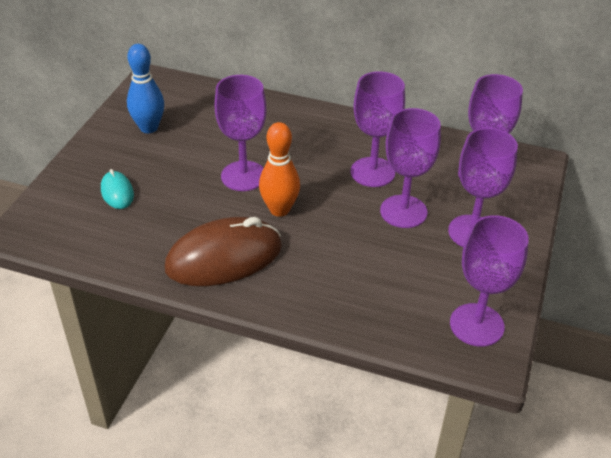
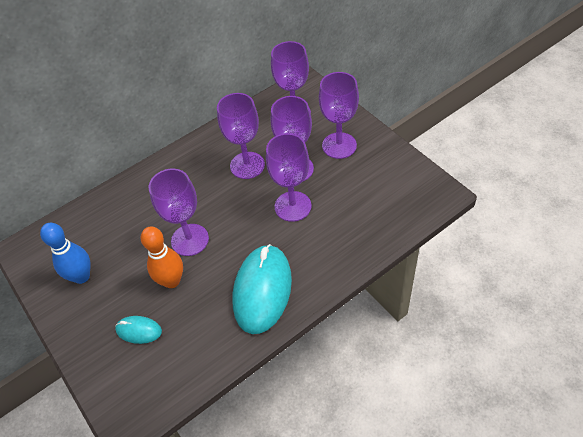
camera: 50 degrees left, 10 degrees up
brown mouse [165,217,282,286] -> turquoise mouse [233,244,292,334]
orange bowling pin [259,122,300,217] -> orange bowling pin moved to [141,227,183,288]
purple goblet [450,215,529,347] -> purple goblet moved to [266,133,312,222]

